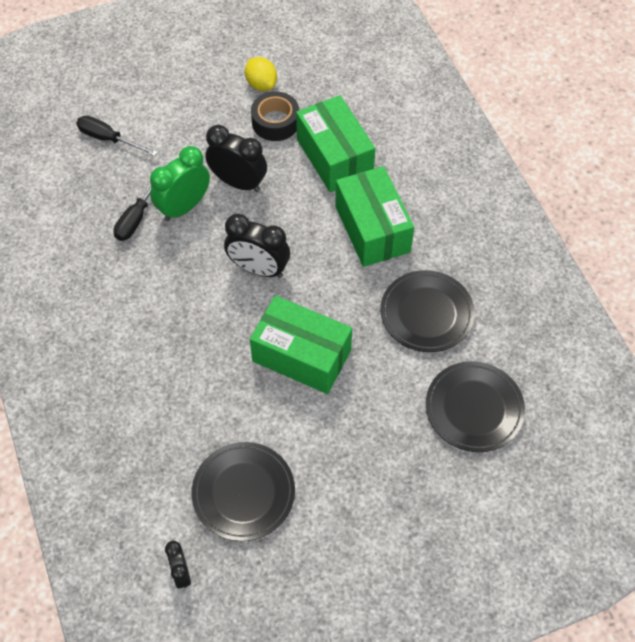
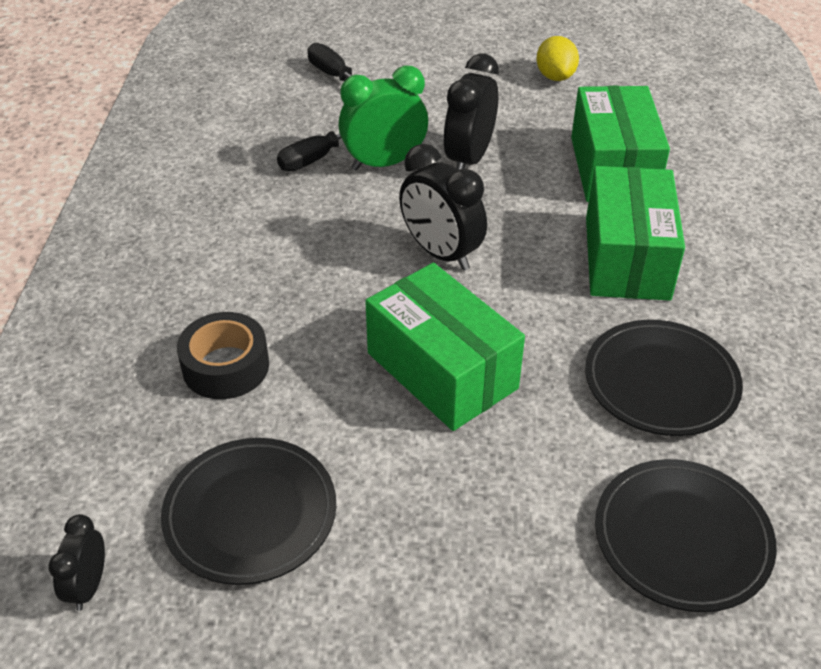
camera: 25 degrees right, 15 degrees down
black clock [205,125,267,192] -> black clock turned 120 degrees counterclockwise [444,54,499,170]
black tape [251,91,299,141] -> black tape moved to [177,312,269,399]

